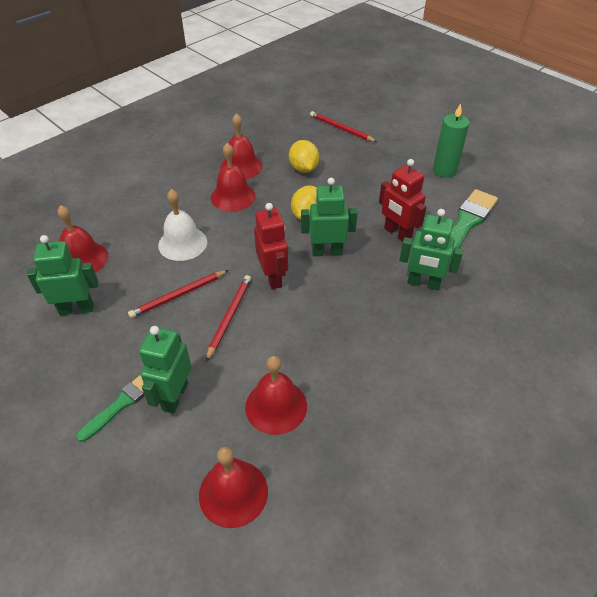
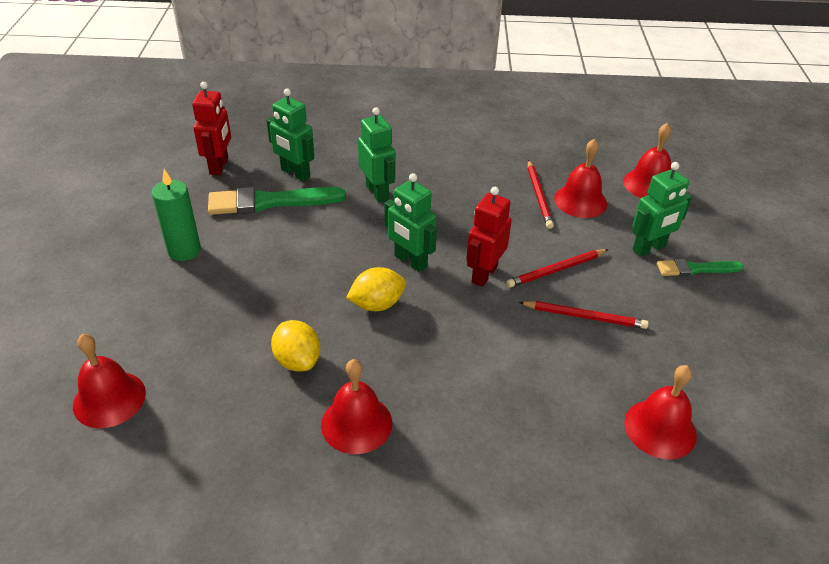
camera: 135 degrees left, 5 degrees down
green robot [27,235,98,315] -> green robot moved to [267,89,314,181]
white bell [158,189,207,261] -> none
red bell [211,143,256,211] -> red bell moved to [73,334,146,428]
yellow lemon [289,140,319,173] -> yellow lemon turned 60 degrees counterclockwise [271,320,320,372]
red pencil [310,111,377,142] -> red pencil moved to [528,160,554,229]
red robot [379,159,426,241] -> red robot moved to [192,82,231,175]

